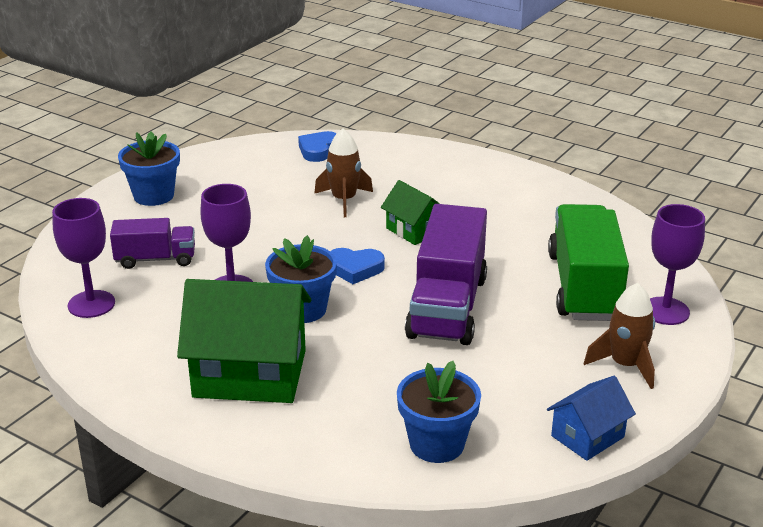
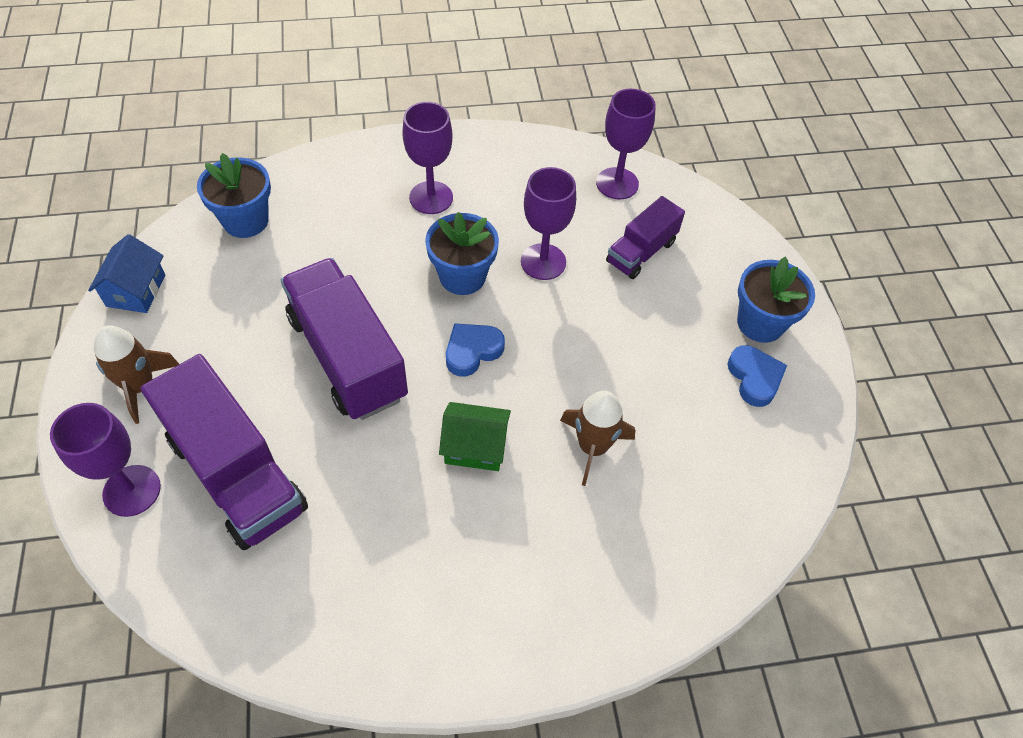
camera: 135 degrees right, 25 degrees up
green house [177,279,311,403] -> purple goblet [402,102,453,214]
blue heart [298,131,337,162] -> blue heart moved to [728,345,787,407]
green truck [548,204,629,321] -> purple truck [141,354,308,550]

